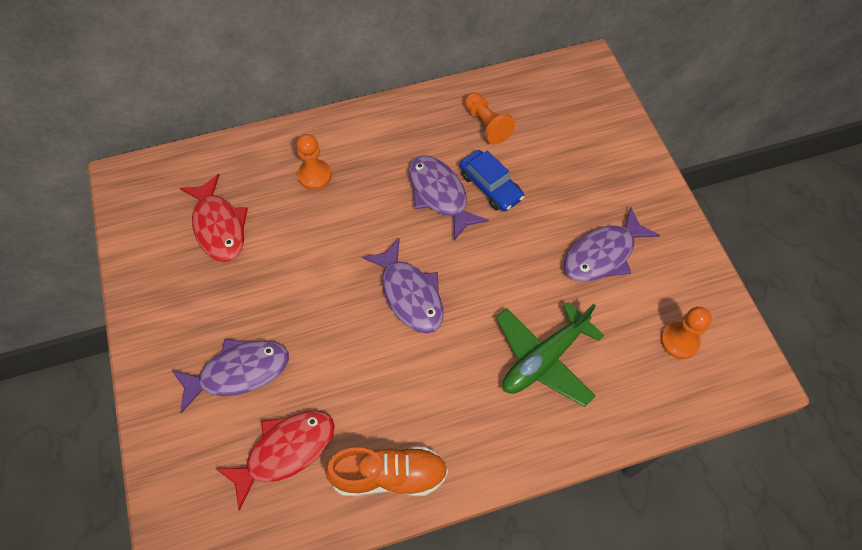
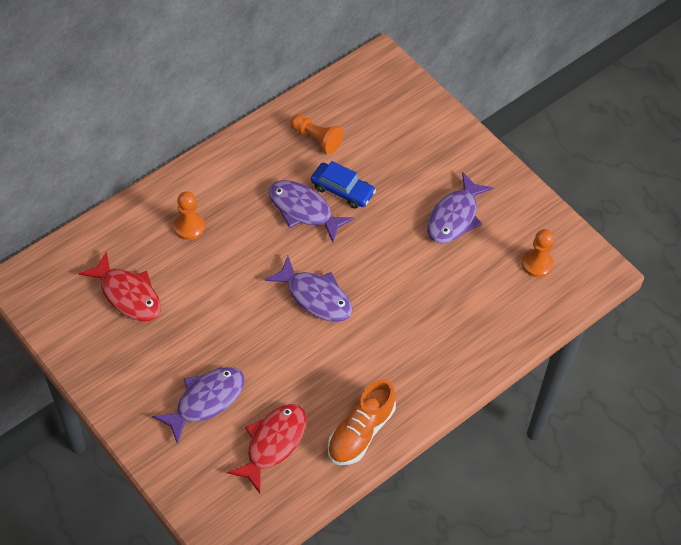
camera: 25 degrees left, 5 degrees down
orange shoe [325,447,448,496] -> orange shoe turned 150 degrees clockwise [327,379,396,465]
green plane [496,302,604,407] -> none

